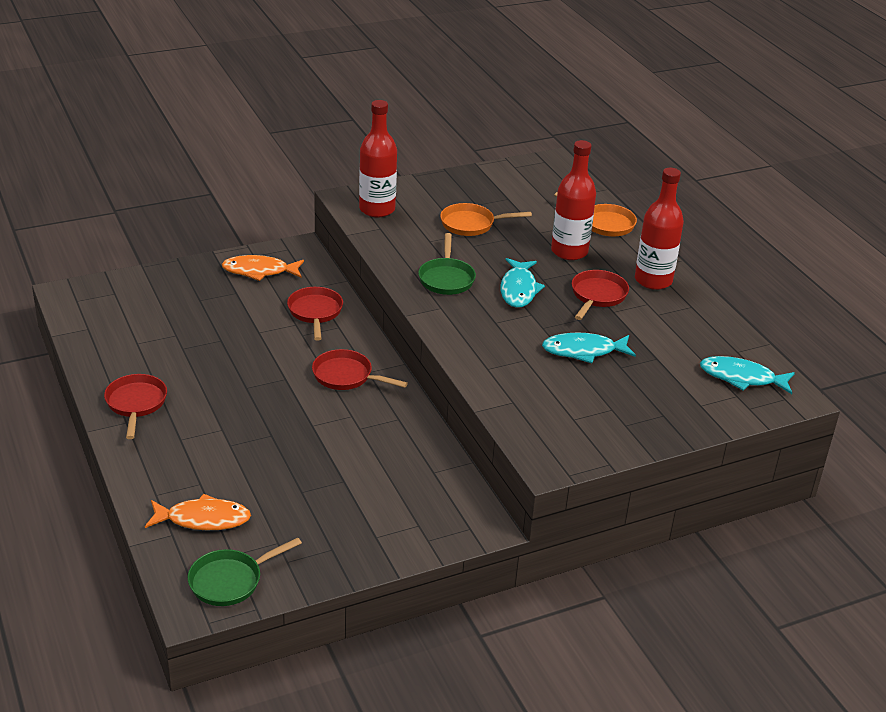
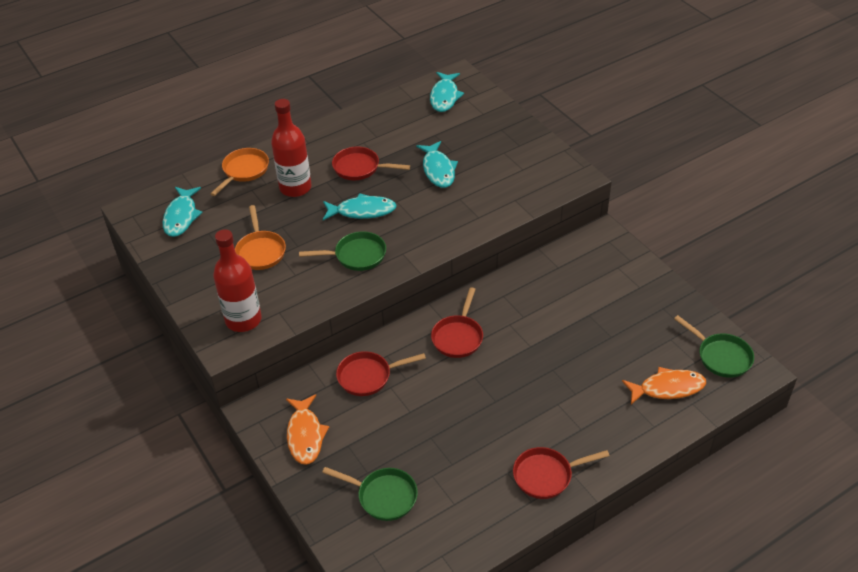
camera: 95 degrees left, 10 degrees up
orange fish [145,494,251,530] -> orange fish turned 90 degrees clockwise [622,367,706,404]
red bottle [635,168,684,290] -> none
none -> turquoise fish [163,187,203,237]
none -> green pan [322,467,418,521]

